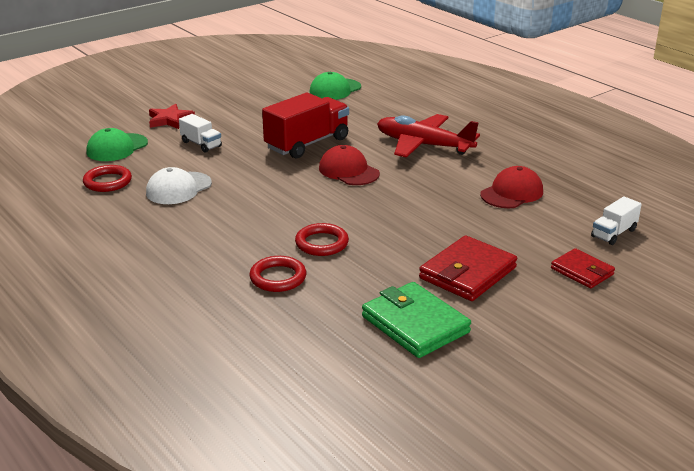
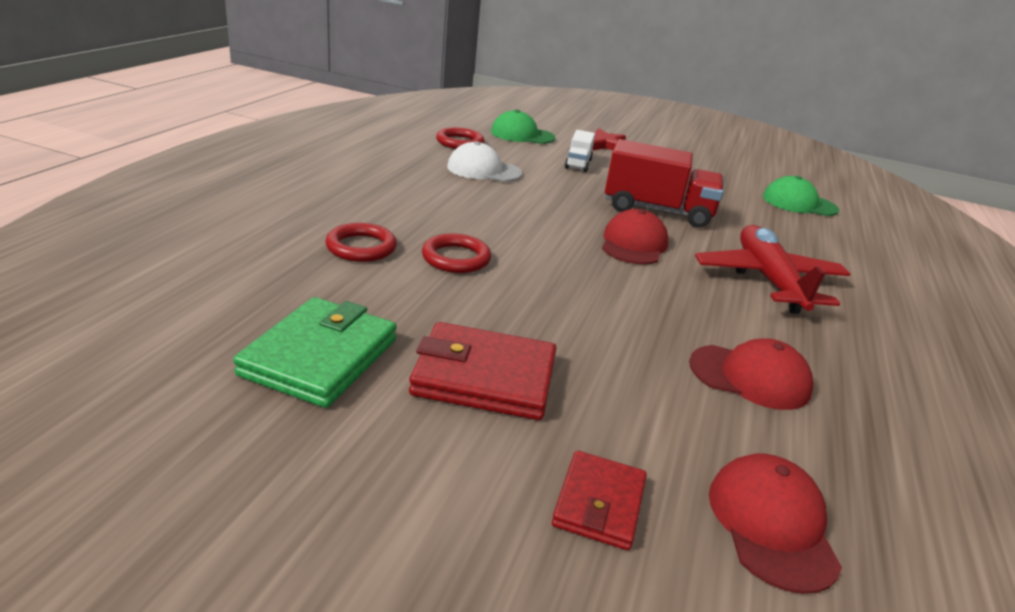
camera: 55 degrees right, 0 degrees up
white truck [591,196,642,245] -> red cap [709,453,842,594]

